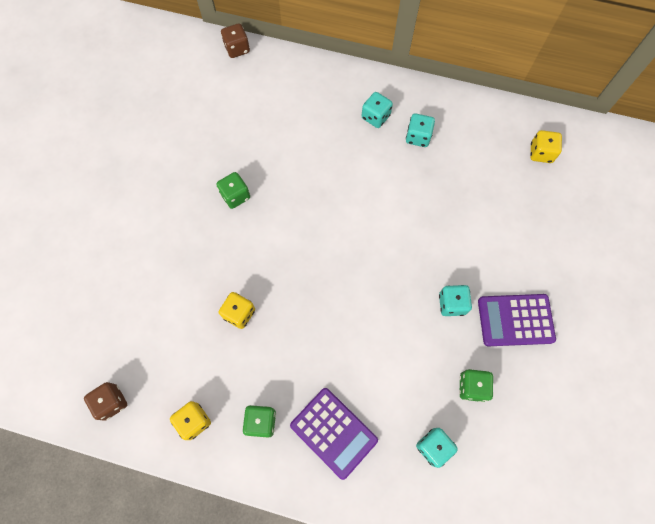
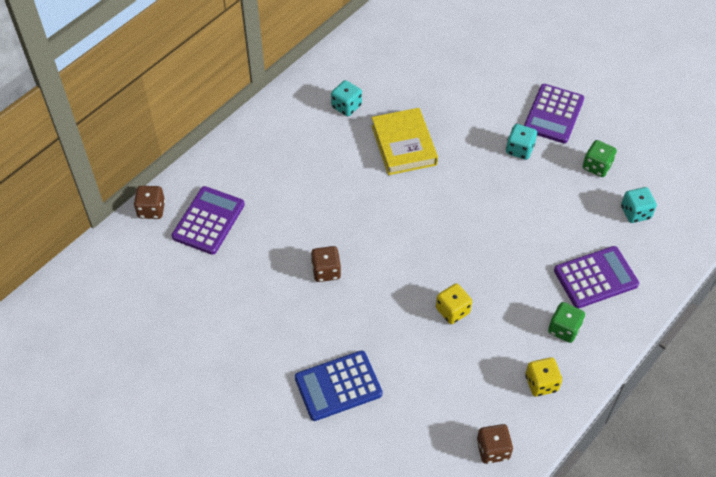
camera: 65 degrees left, 15 degrees down
green dice [216,172,250,209] -> brown dice [311,246,341,282]
turquoise dice [362,92,393,128] -> none
yellow dice [530,130,562,163] -> none
none -> purple calculator [172,186,245,255]
none -> blue calculator [295,350,383,421]
none -> yellow book [371,108,438,175]

